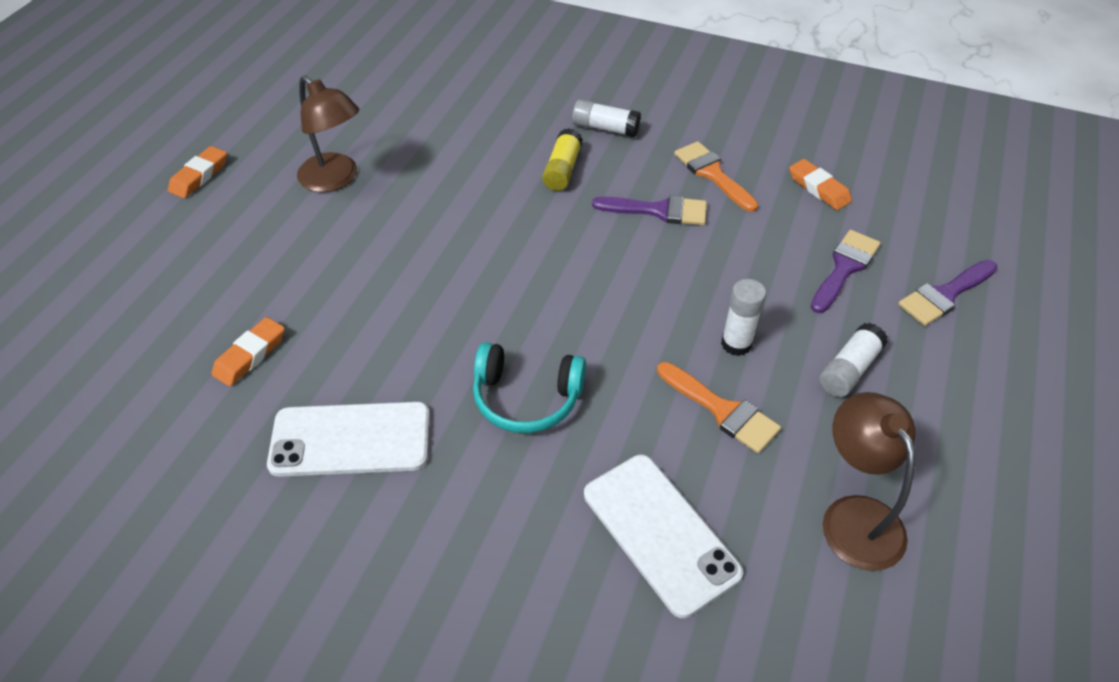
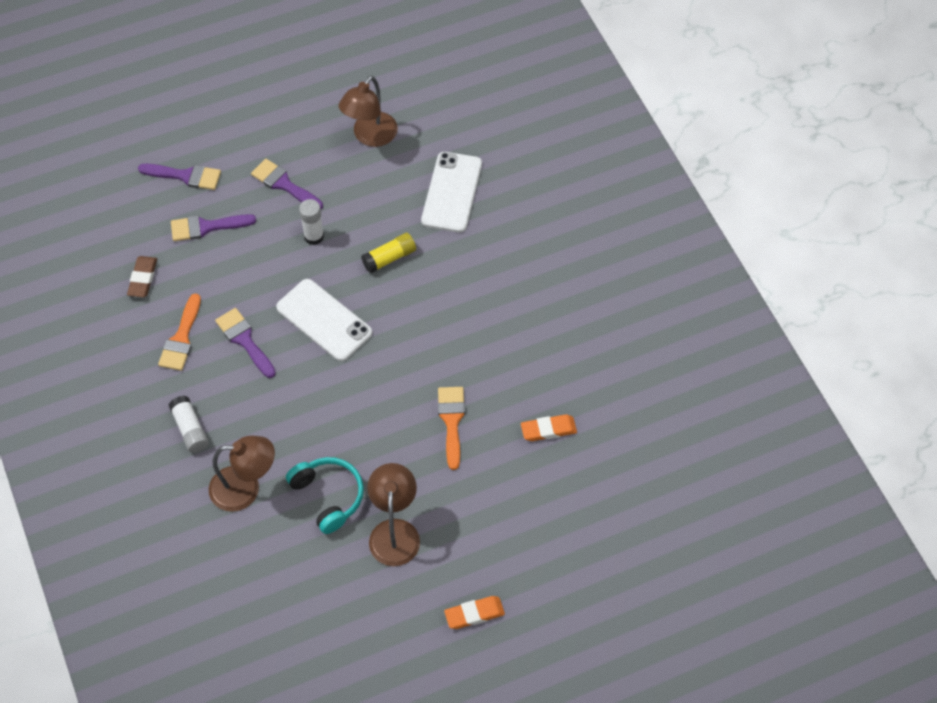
camera: 135 degrees left, 10 degrees up
white phone [267,402,430,477] -> white phone moved to [276,279,372,361]
turquoise headphones [473,342,586,433] -> turquoise headphones moved to [286,457,364,534]
yellow glue stick [542,128,583,191] -> yellow glue stick moved to [361,233,416,273]
orange brush [657,362,781,453] -> orange brush moved to [438,387,465,470]
orange eraser [789,159,852,210] -> brown eraser [127,256,157,297]
white glue stick [819,323,888,397] -> purple brush [251,159,323,209]
none -> brown lamp [209,436,275,512]

